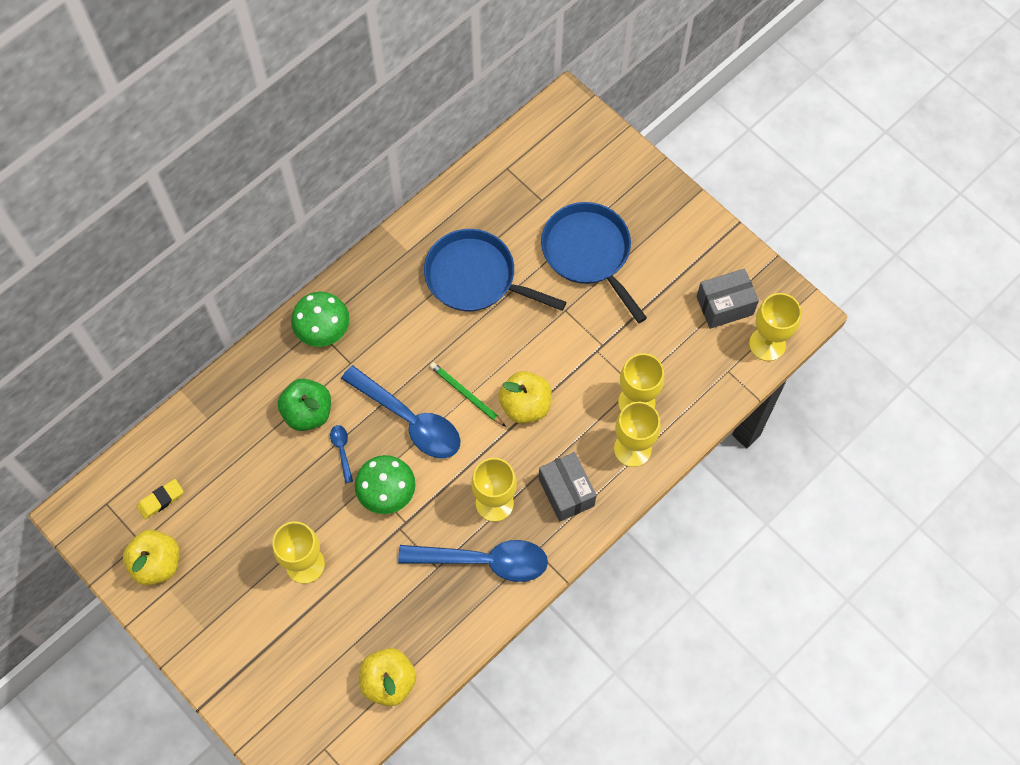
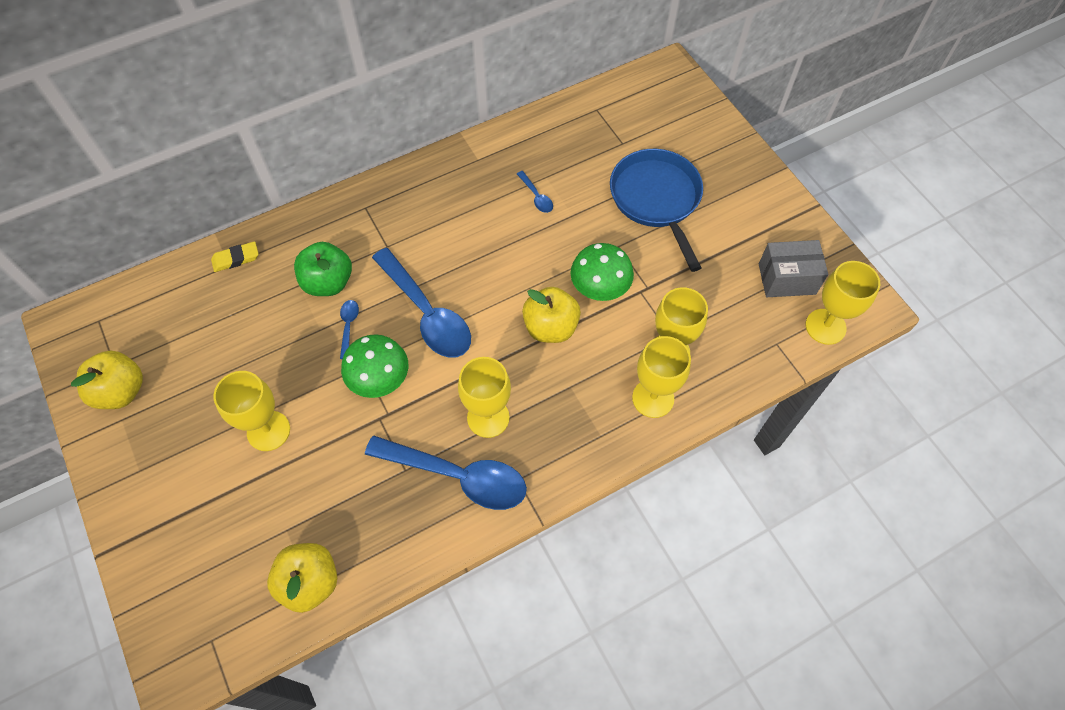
camera: 15 degrees right, 5 degrees down
yellow eraser [137,479,184,519] -> yellow eraser moved to [211,241,259,272]
green mushroom [291,292,350,347] -> green mushroom moved to [570,243,634,301]
blue pan [424,229,566,311] -> blue spoon [517,171,553,213]
green pencil [430,362,506,427] -> none
grey box [539,452,597,522] -> none

